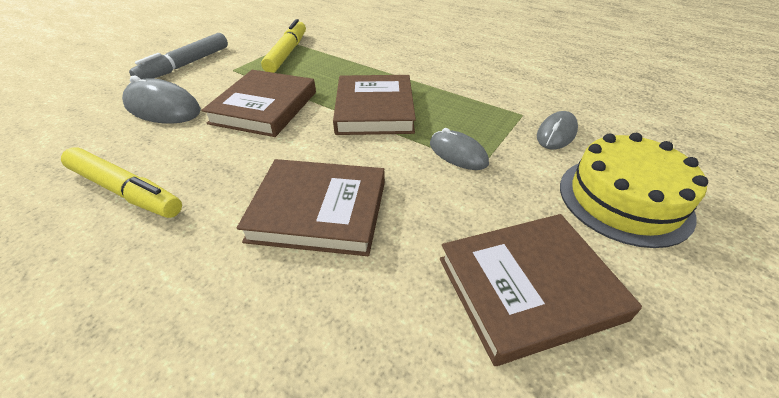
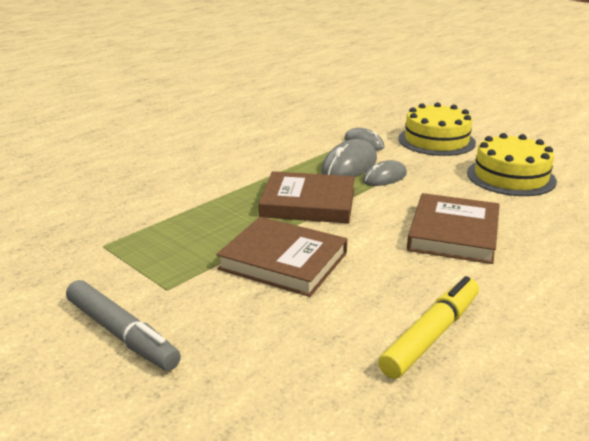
camera: 80 degrees left, 15 degrees down
grey mouse [122,76,201,124] -> grey mouse moved to [321,139,377,177]
yellow marker [261,19,306,73] -> none
brown book [440,214,642,366] -> yellow cake [467,133,557,196]

